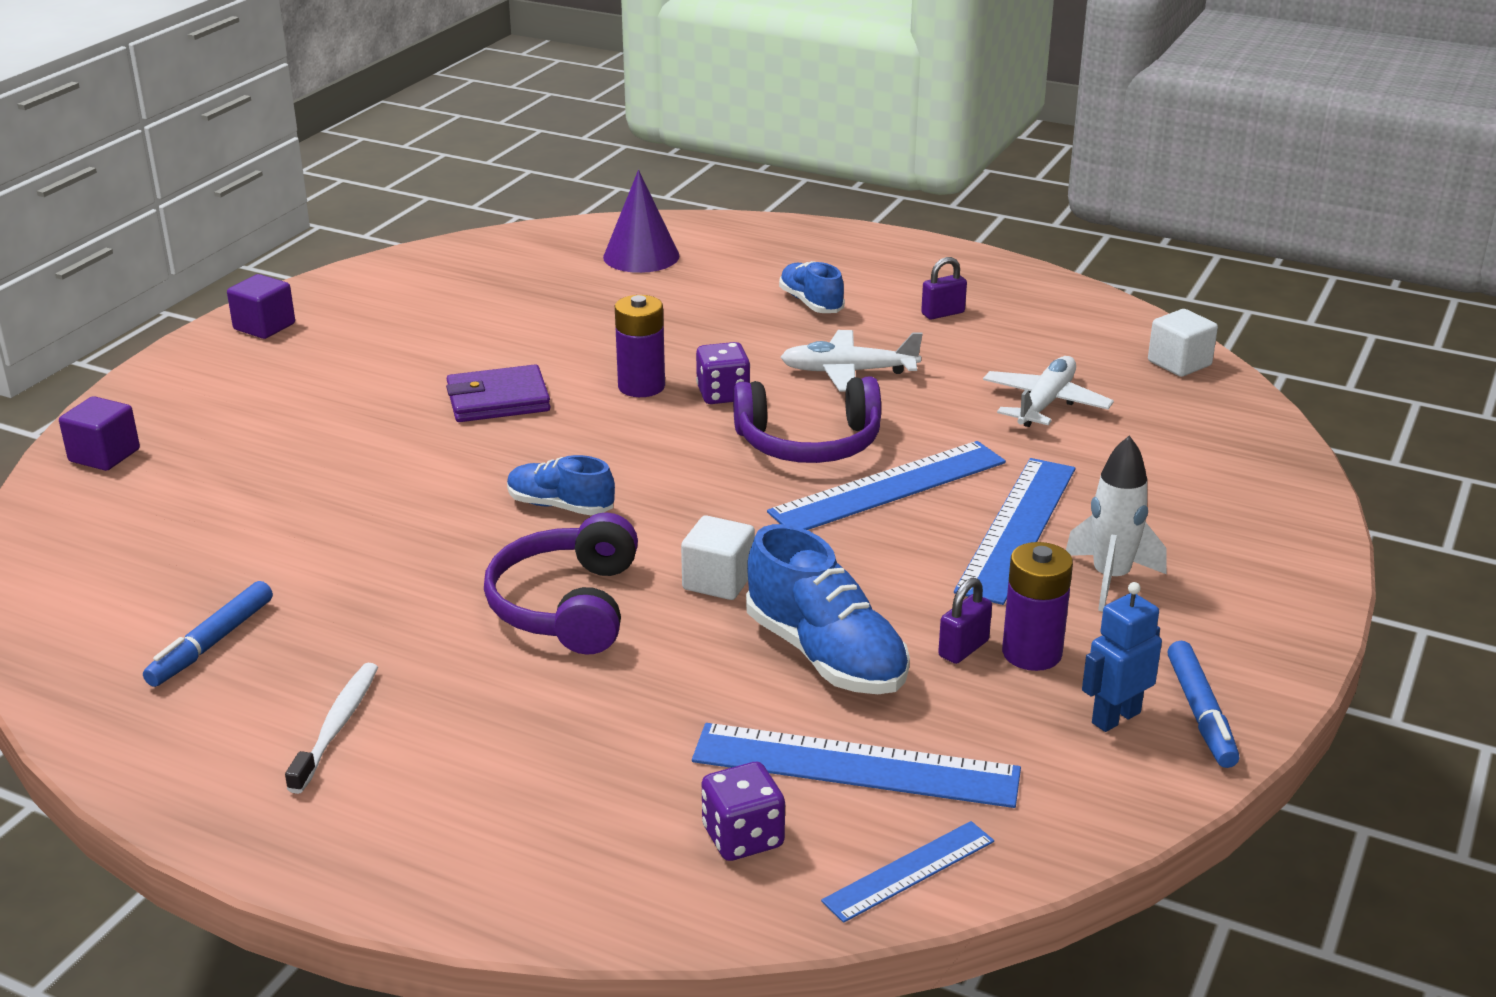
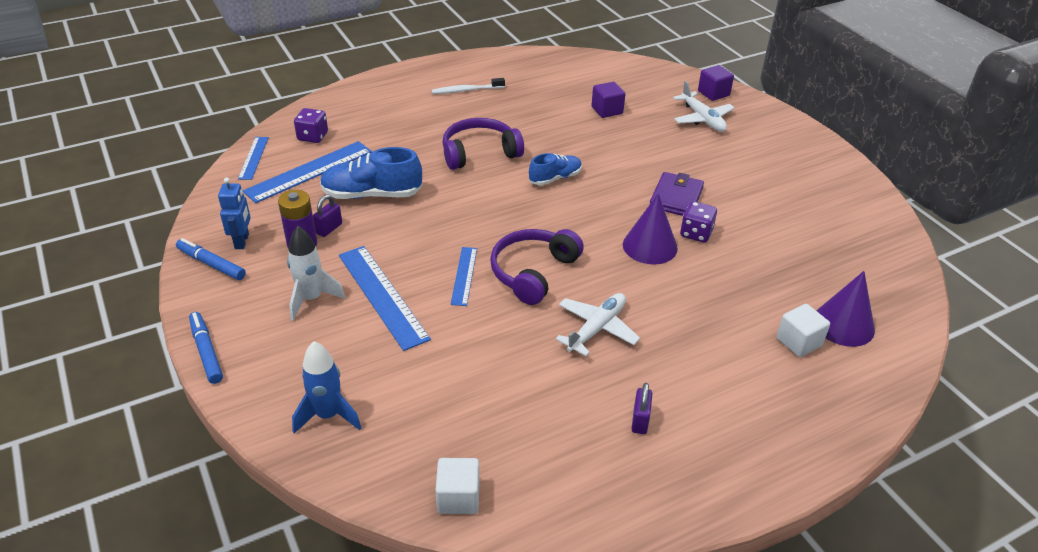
camera: 125 degrees right, 10 degrees up
blue marker [143,581,273,687] -> blue marker moved to [189,312,223,384]
purple cube [227,274,295,339] -> purple cube moved to [592,82,625,118]
white toothbrush [285,663,378,794] -> white toothbrush turned 120 degrees clockwise [432,78,505,94]
purple headphones [484,513,638,655] -> purple headphones turned 60 degrees counterclockwise [442,118,524,170]
purple battery [615,295,665,397] -> purple cone [623,193,678,264]
white cube [681,515,755,600] -> white cube moved to [776,304,830,357]
purple dice [696,342,750,404] -> purple dice moved to [680,201,717,243]
blue ruler [767,441,1006,530] -> blue ruler [451,247,477,306], size x0.56
blue shoe [779,261,845,313] -> none
purple padlock [938,578,992,664] -> purple padlock turned 45 degrees clockwise [313,195,342,237]
white plane [983,356,1114,427] -> white plane moved to [673,81,735,132]
none -> blue rocket [292,341,361,434]

